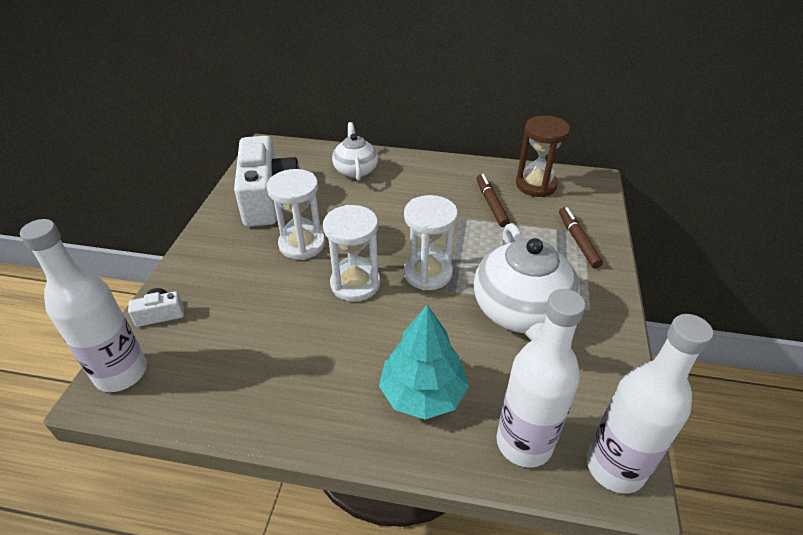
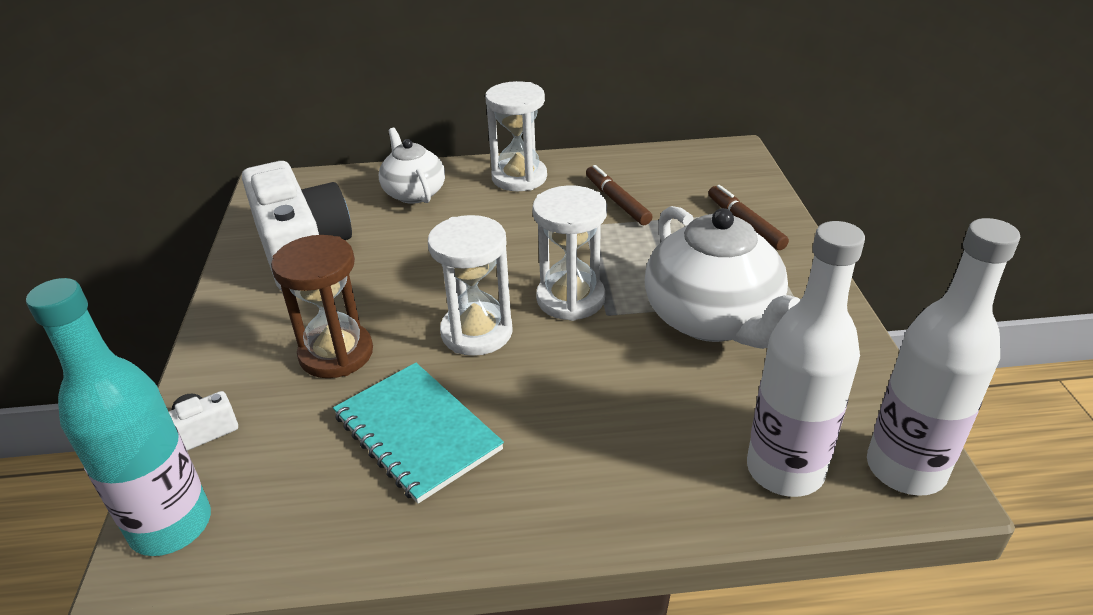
camera: 15 degrees left, 5 degrees down
white bottle [20,219,147,392] -> turquoise bottle [26,278,211,556]
white hourglass [267,169,325,260] -> white hourglass moved to [485,81,547,192]
turquoise tree [379,305,469,419] -> none
brown hourglass [516,116,570,197] -> brown hourglass moved to [271,235,373,378]
none -> turquoise notebook [333,363,504,504]

